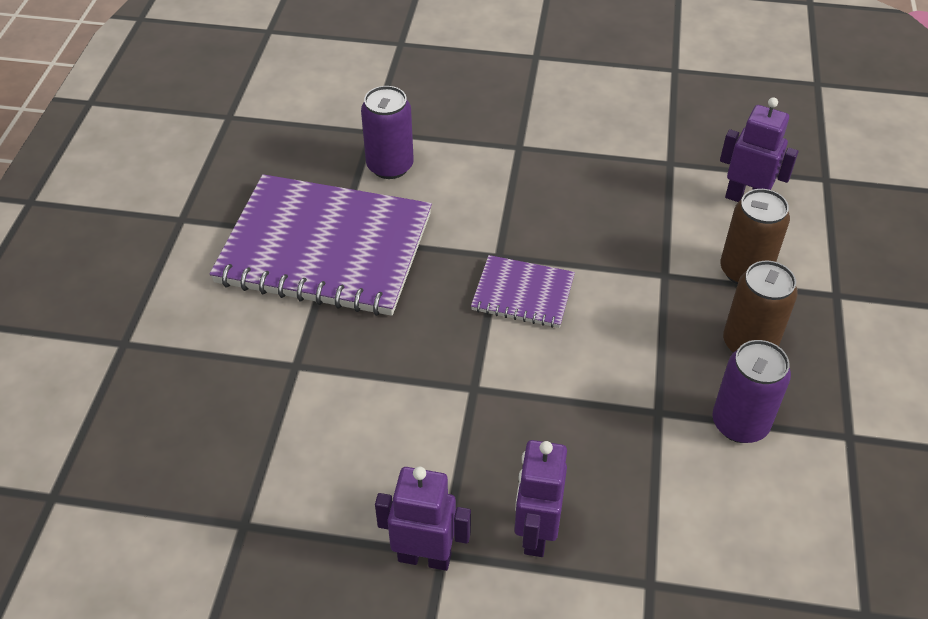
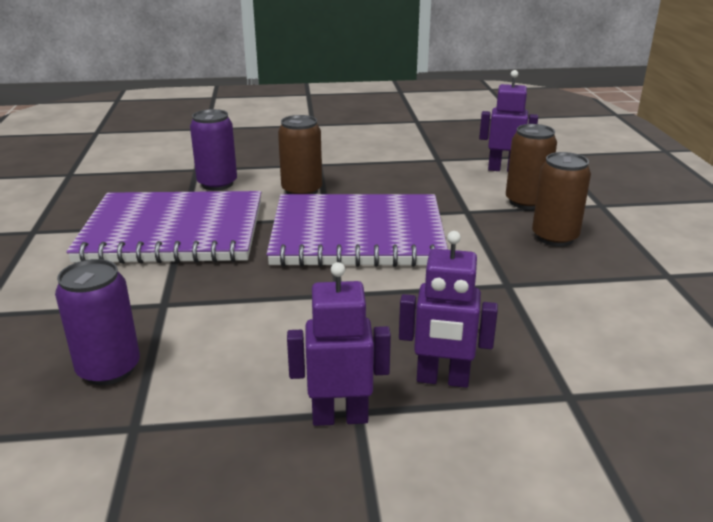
camera: 15 degrees left, 20 degrees down
purple notebook [471,255,575,328] -> purple notebook [266,194,448,267], size x2.11
purple robot [514,440,567,557] -> purple robot turned 75 degrees counterclockwise [399,231,498,388]
purple can [712,340,791,443] -> purple can moved to [55,259,140,385]
none -> brown can [278,115,322,194]

